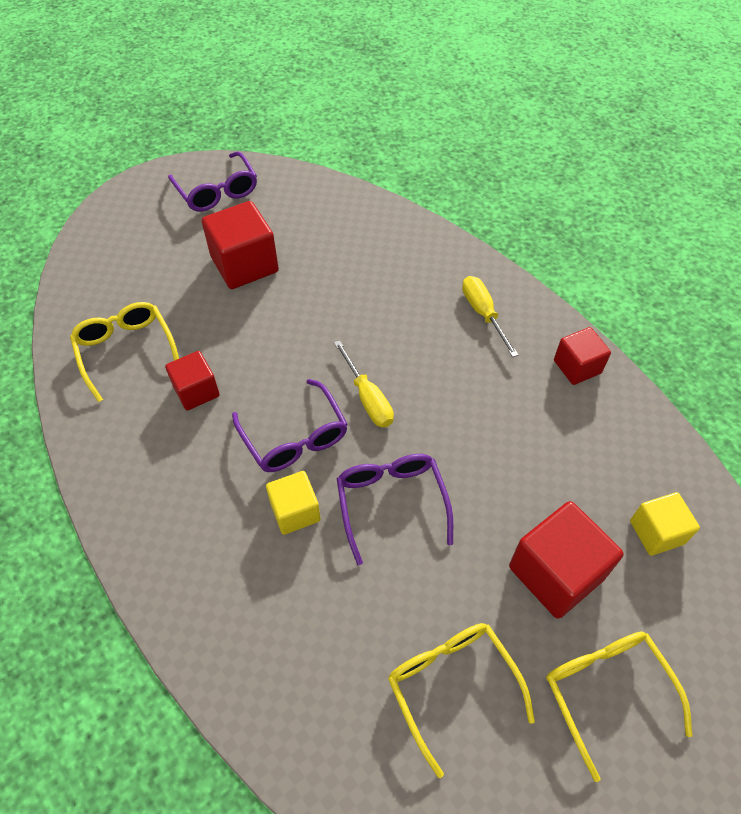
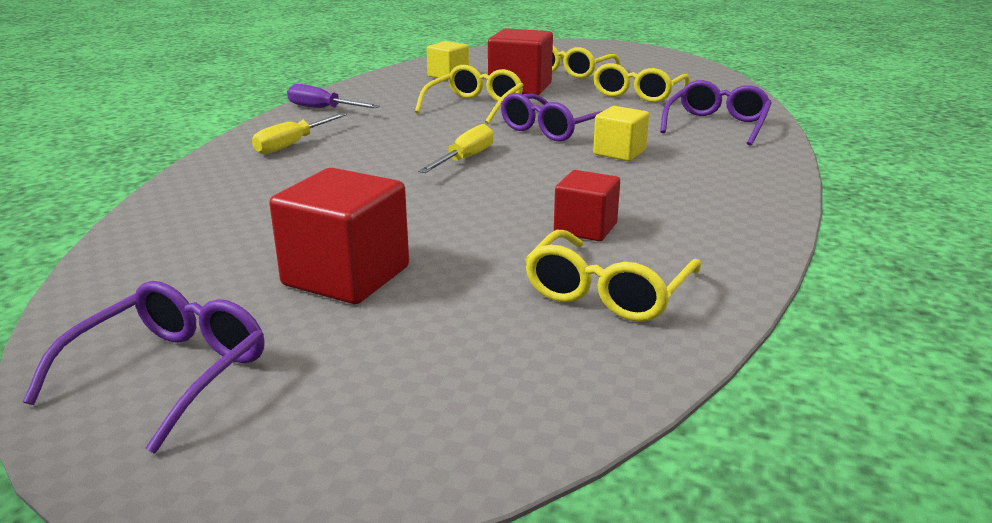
camera: 125 degrees left, 30 degrees down
purple glasses [232,379,348,472] -> purple glasses moved to [660,80,772,146]
red cube [554,327,611,385] -> purple screwdriver [287,84,380,108]
none -> yellow glasses [415,65,523,124]

